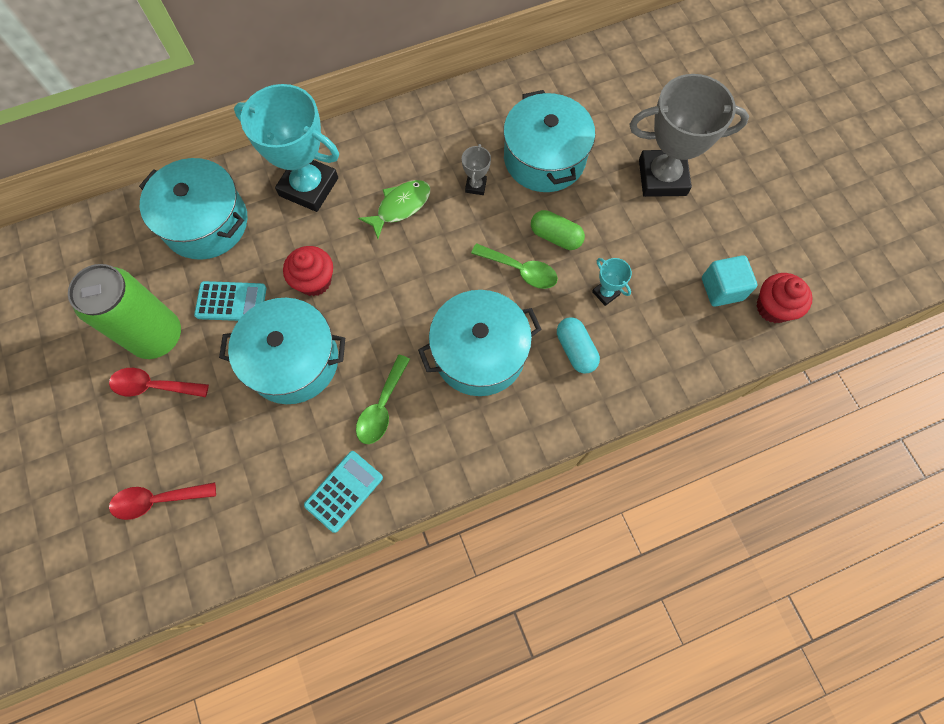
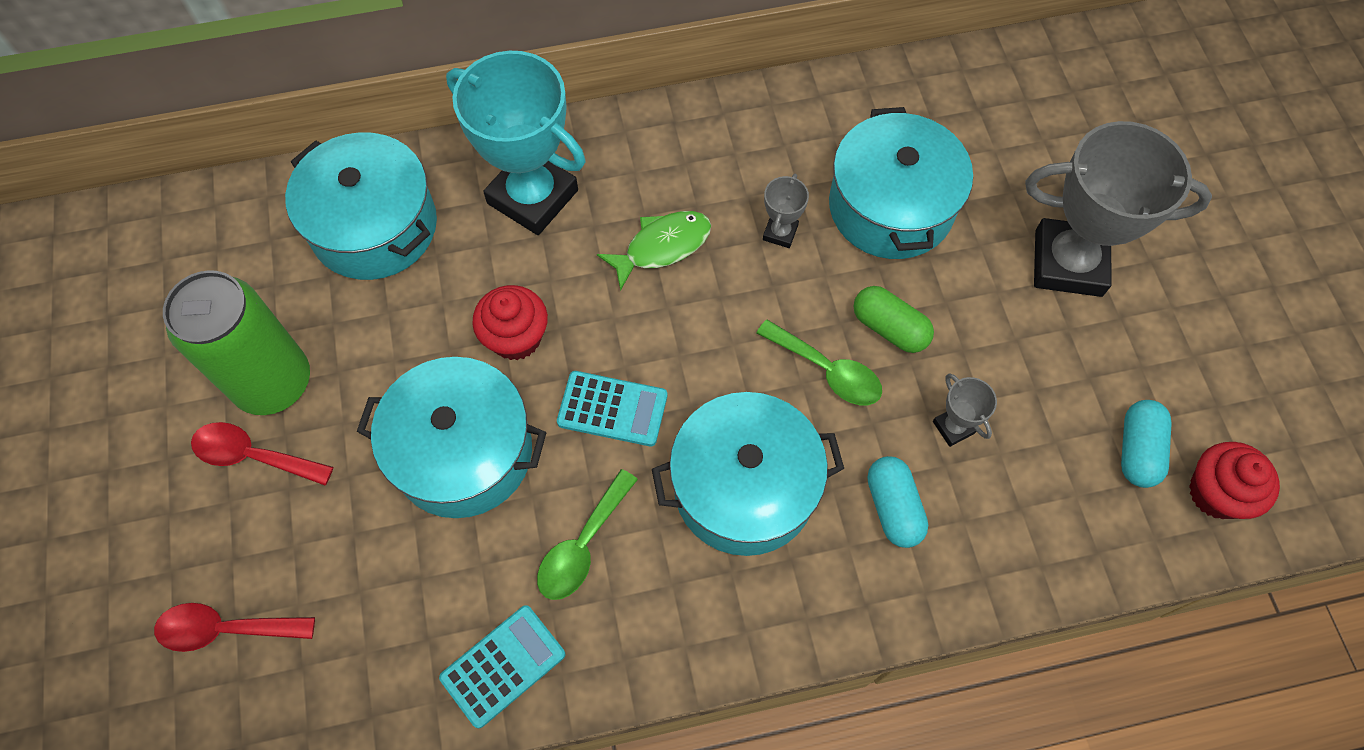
camera: 10 degrees right, 5 degrees down
turquoise calculator [194,281,266,321] -> turquoise calculator moved to [557,371,667,446]
turquoise trophy [592,258,632,306] -> grey trophy [933,373,997,447]
turquoise cube [702,255,757,307] -> turquoise capsule [1121,400,1172,488]

